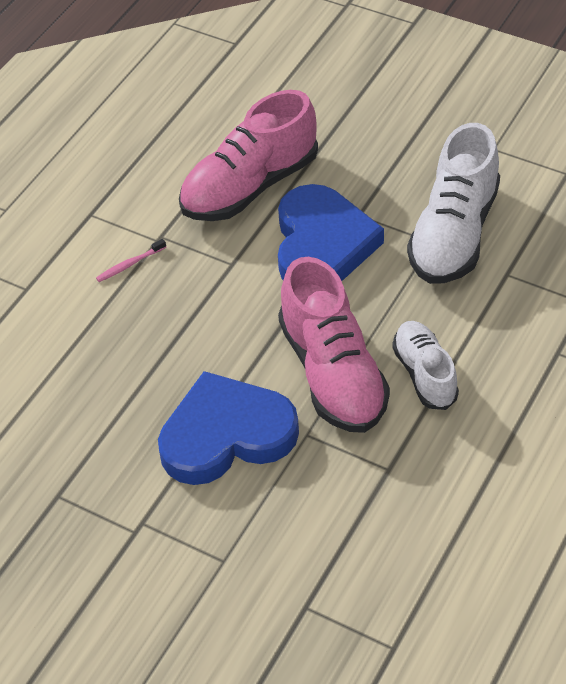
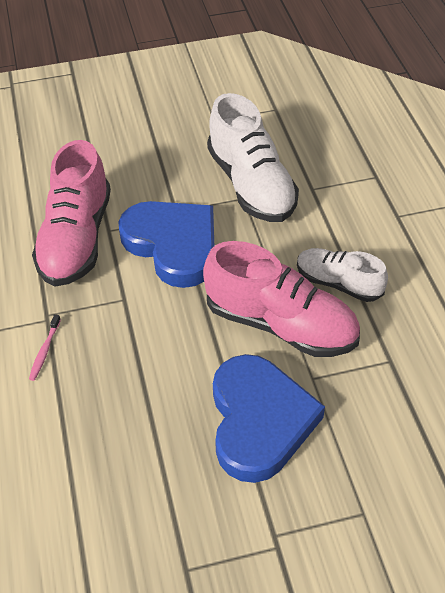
camera: 45 degrees left, 0 degrees up
blue heart [158,371,299,485] -> blue heart turned 150 degrees clockwise [213,354,325,483]

